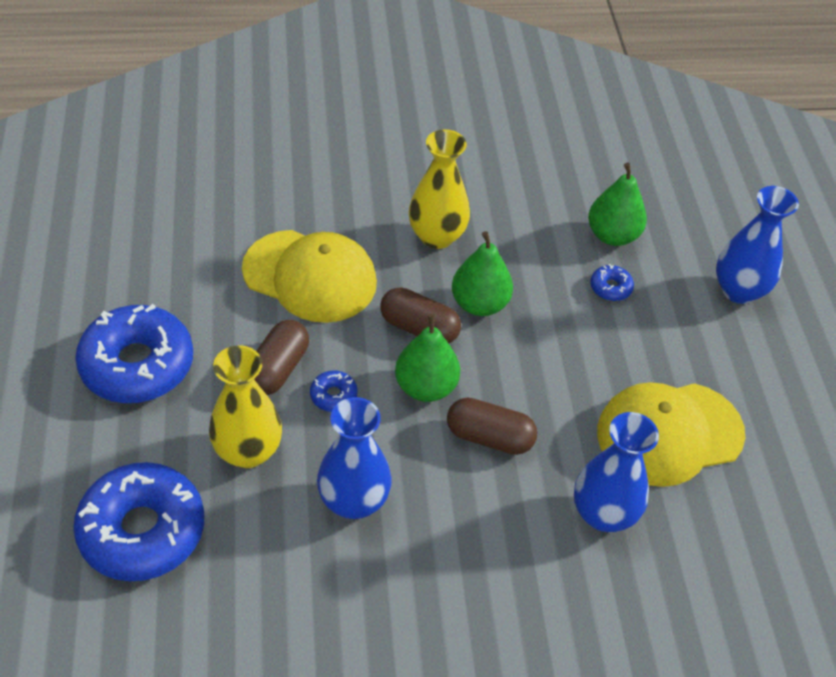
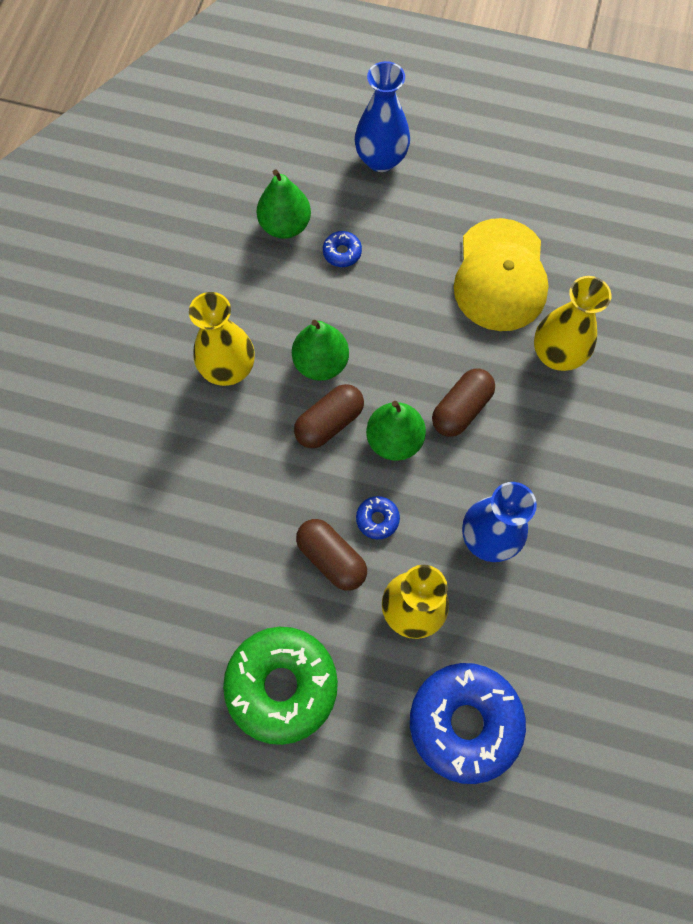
camera: 65 degrees left, 20 degrees up
blue donut [75,304,193,403] -> green donut [223,627,338,745]
yellow cap [242,230,377,323] -> none
blue vase [574,412,659,532] -> yellow vase [534,276,611,371]

